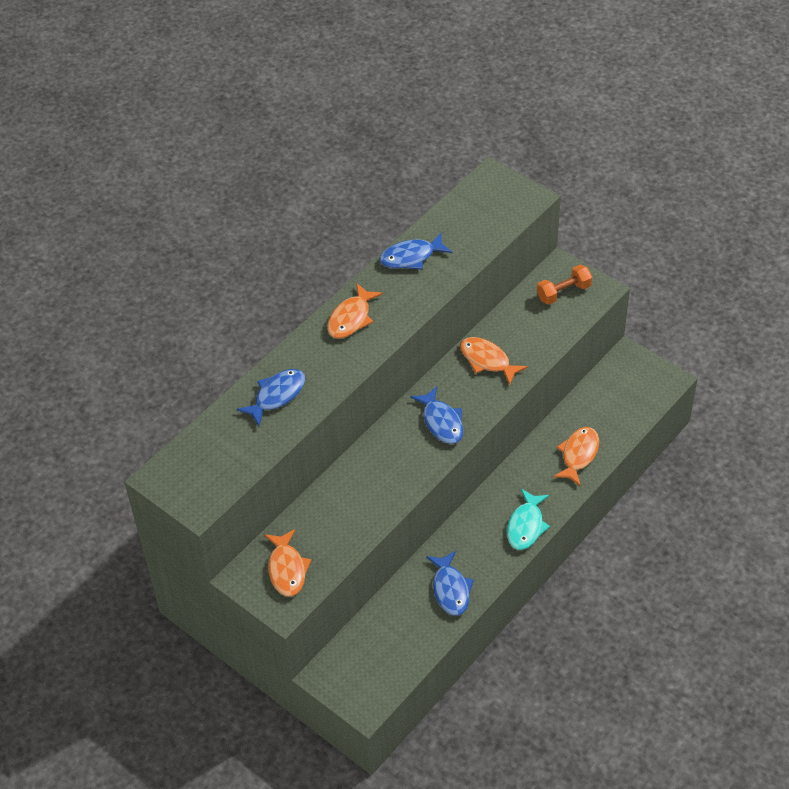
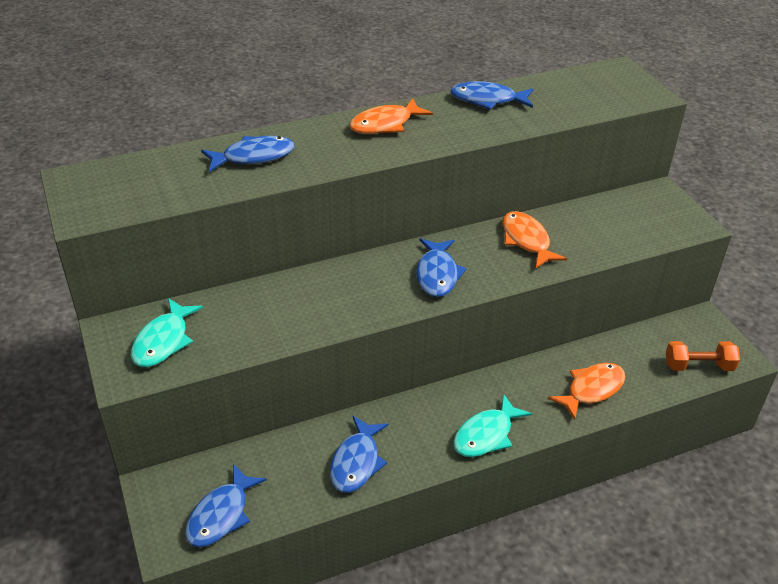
camera: 25 degrees right, 10 degrees down
orange fish [264,529,311,597] -> turquoise fish [131,298,203,367]
orange dumbbell [537,265,592,304] -> orange dumbbell moved to [666,341,740,371]
none -> blue fish [185,464,267,547]

